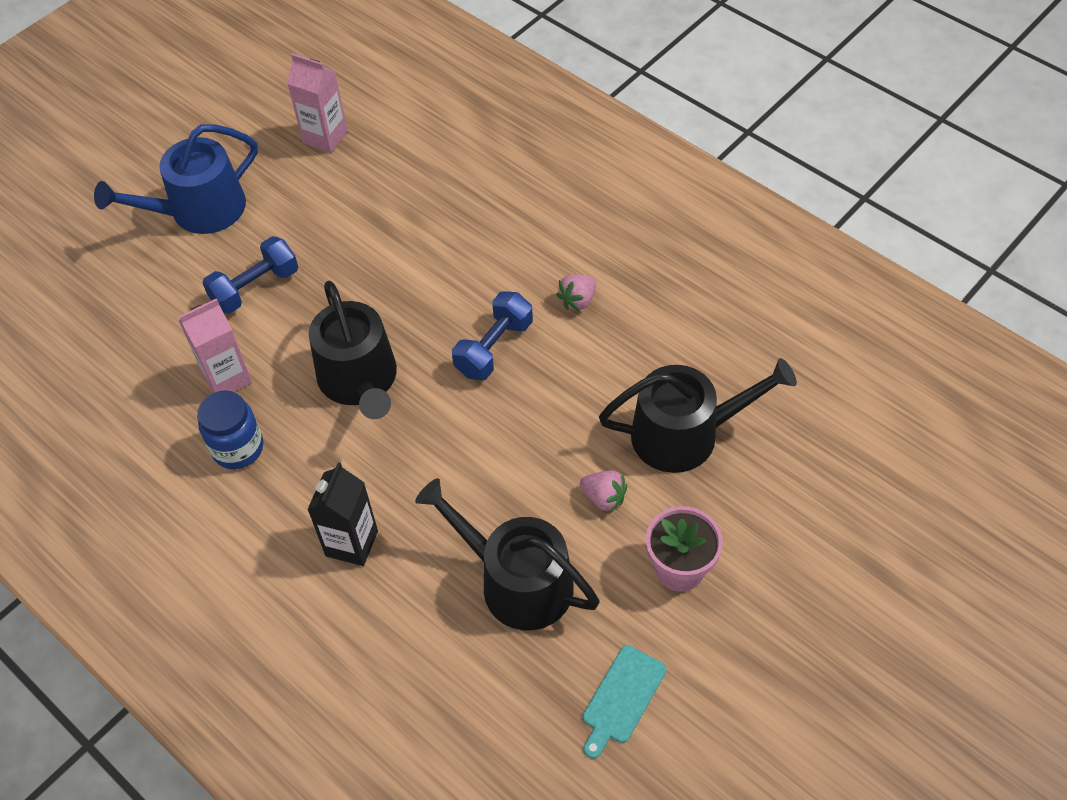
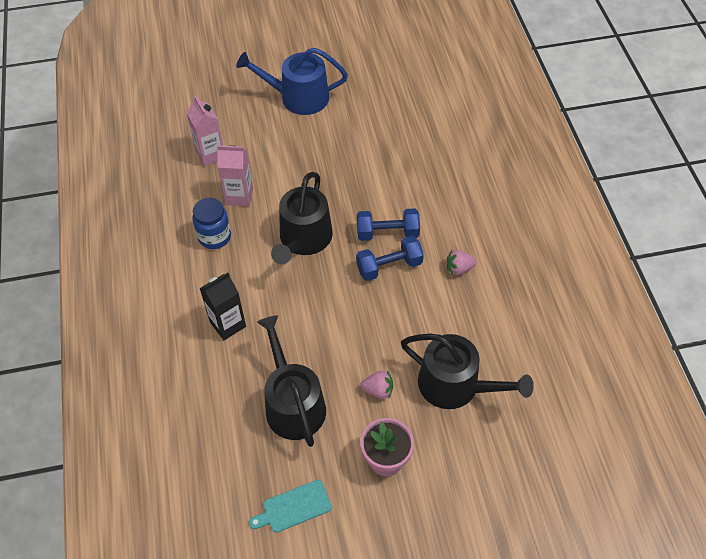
camera: 35 degrees right, 0 degrees up
blue dumbbell [202,236,298,314] -> blue dumbbell moved to [357,208,420,241]
pink carton [287,53,348,153] -> pink carton moved to [186,95,223,166]
pink strawberry [580,470,627,513] -> pink strawberry turned 60 degrees counterclockwise [360,370,393,399]

